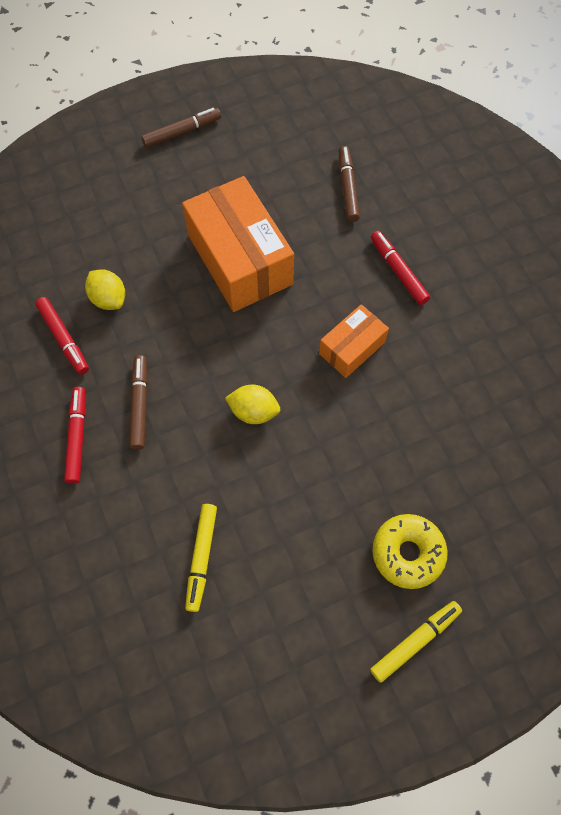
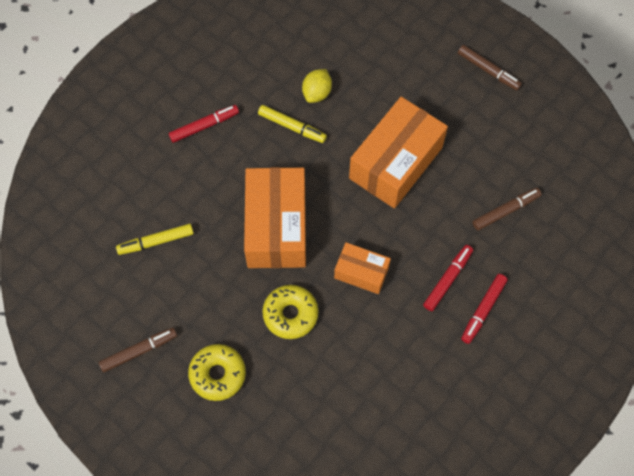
camera: 65 degrees right, 0 degrees up
red marker [35,297,89,375] -> red marker moved to [461,274,508,344]
brown marker [130,355,148,450] -> brown marker moved to [99,328,177,372]
yellow lemon [225,385,280,424] -> orange box [244,167,306,268]
yellow marker [370,601,462,683] -> yellow marker moved to [258,105,327,143]
none -> yellow donut [262,285,318,339]

